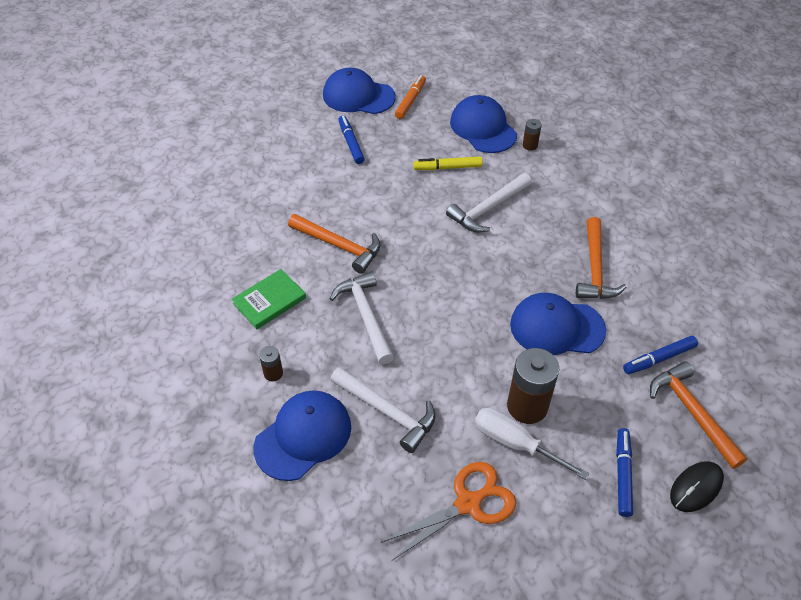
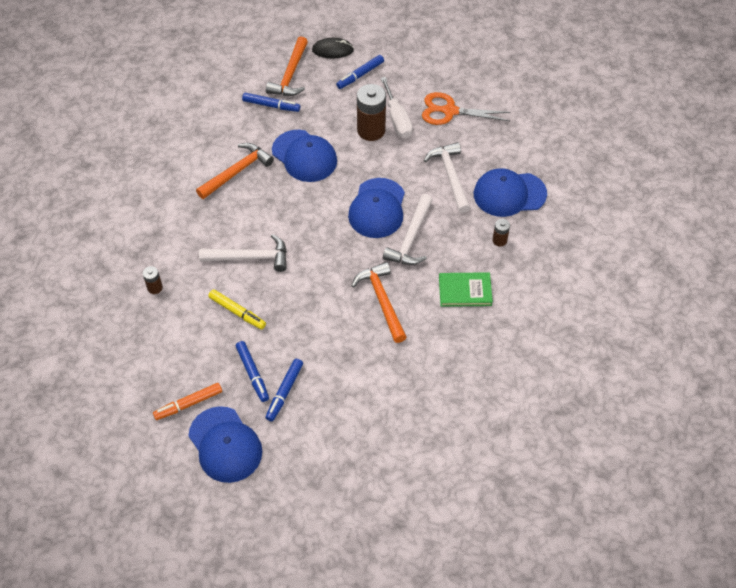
camera: 140 degrees left, 5 degrees up
blue cap [450,95,517,153] -> blue cap moved to [348,178,405,238]
none -> blue marker [236,341,269,402]

